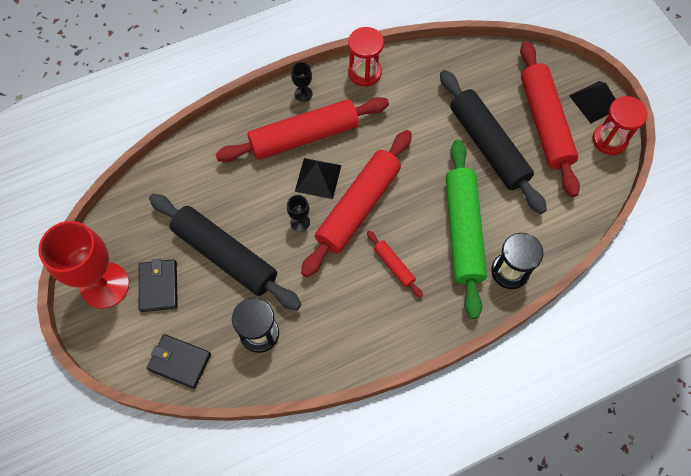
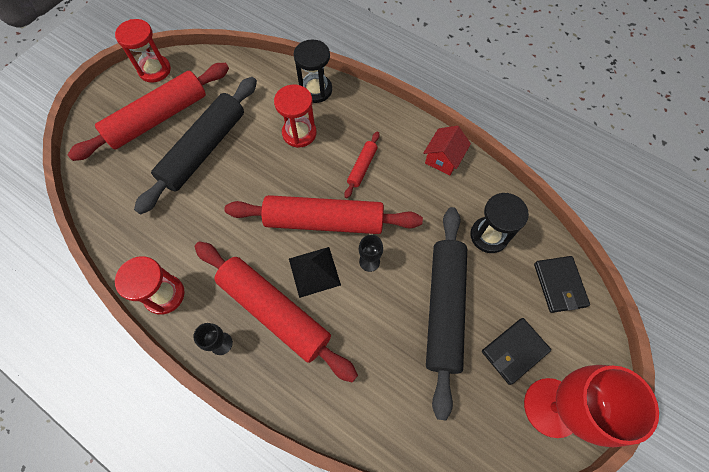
camera: 120 degrees left, 0 degrees up
green rolling pin [446,140,487,319] -> red hourglass [274,84,317,148]
black pyramid [569,81,615,123] -> none
none -> red house [424,126,471,175]

